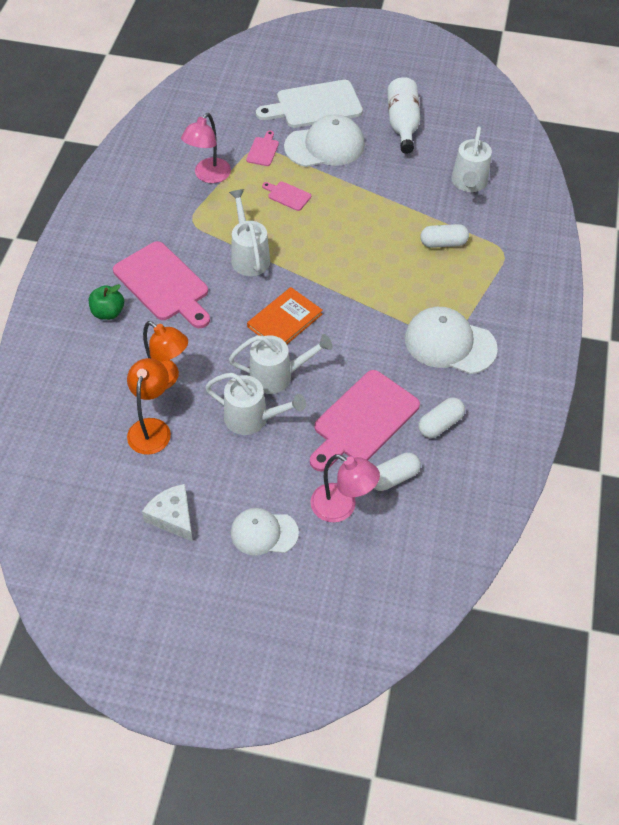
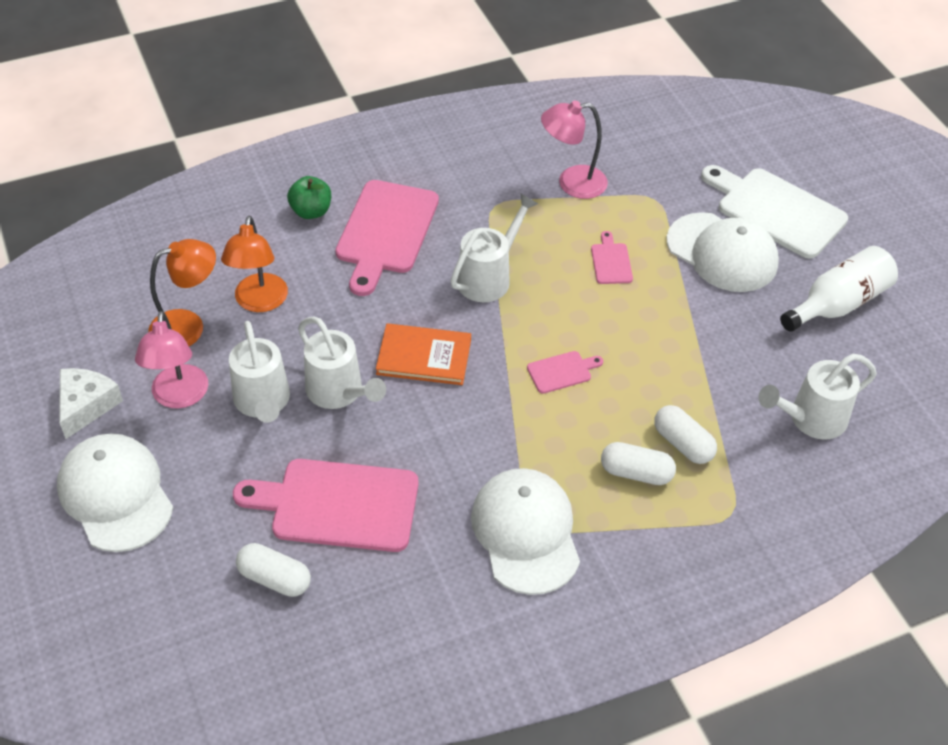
camera: 55 degrees right, 5 degrees down
white cap [231,508,299,555] -> white cap [57,433,173,552], size x1.55
pink cutting board [246,130,279,166] -> pink cutting board moved to [527,351,603,394]
pink lamp [310,454,380,522] -> pink lamp moved to [135,311,209,409]
white capsule [418,398,465,438] -> white capsule moved to [601,442,676,485]

